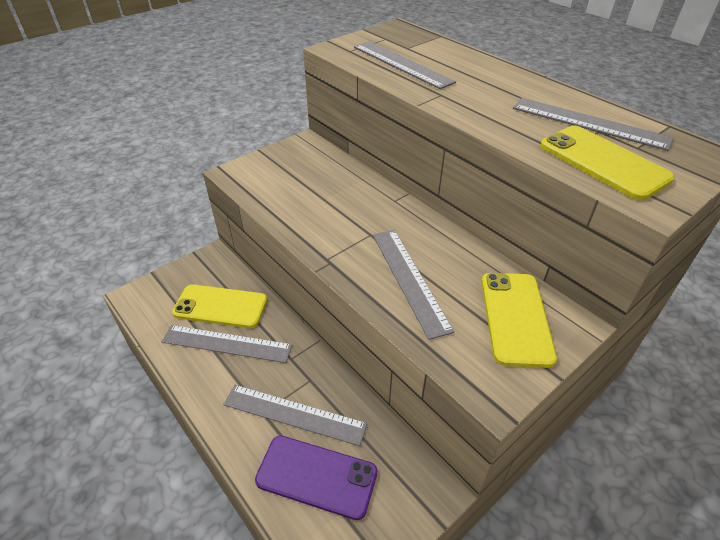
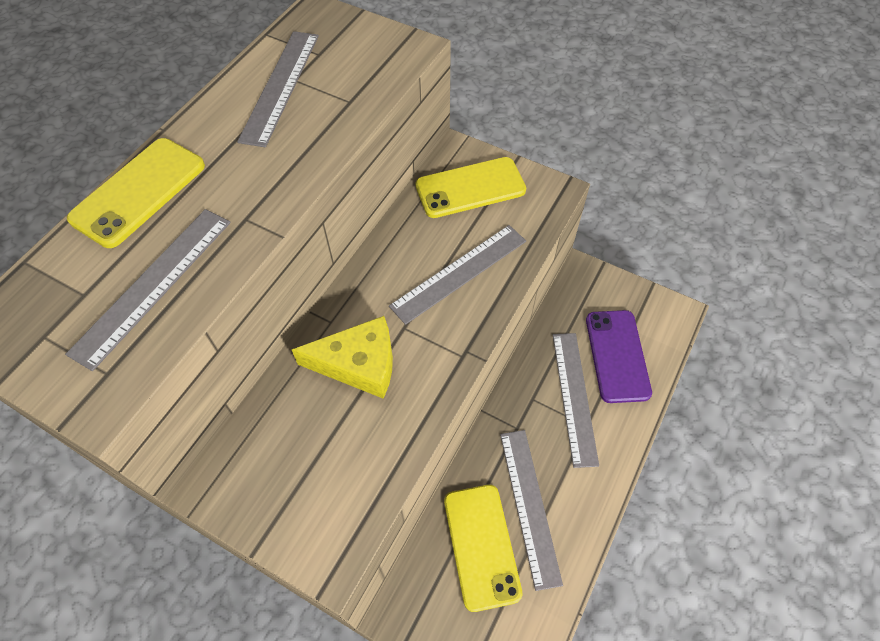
camera: 110 degrees left, 15 degrees up
yellow phone [540,126,674,200] -> yellow phone moved to [67,138,205,248]
none -> yellow cheese [292,316,393,399]

